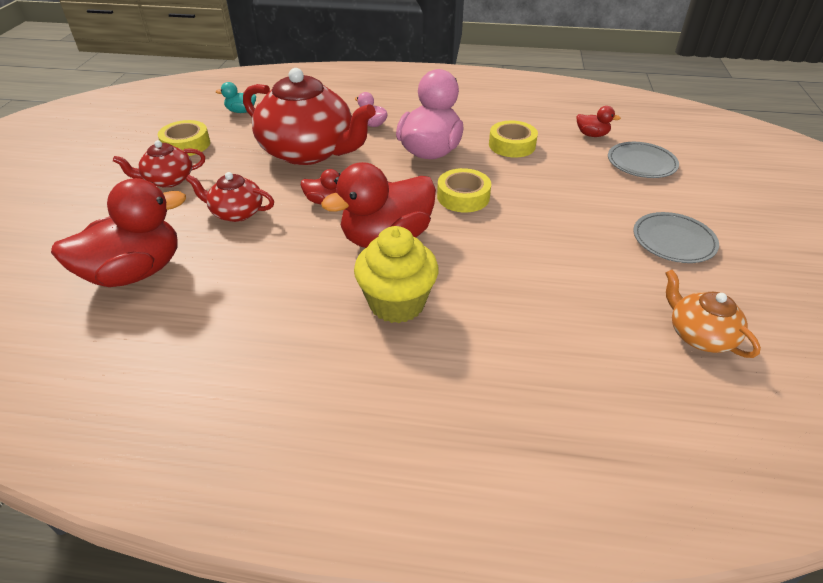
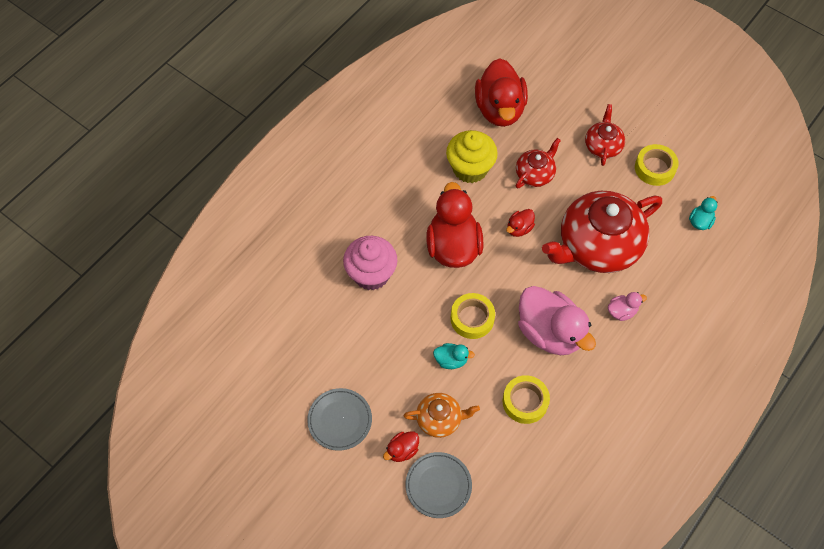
camera: 120 degrees right, 20 degrees up
yellow cupcake [354,226,438,323] -> yellow cupcake moved to [446,130,498,183]
red duck [576,106,621,137] -> red duck moved to [383,432,419,462]
orange teapot [665,270,761,358] -> orange teapot moved to [403,393,480,438]
none -> pink cupcake [343,236,397,290]
none -> turquoise duck [433,343,475,369]

